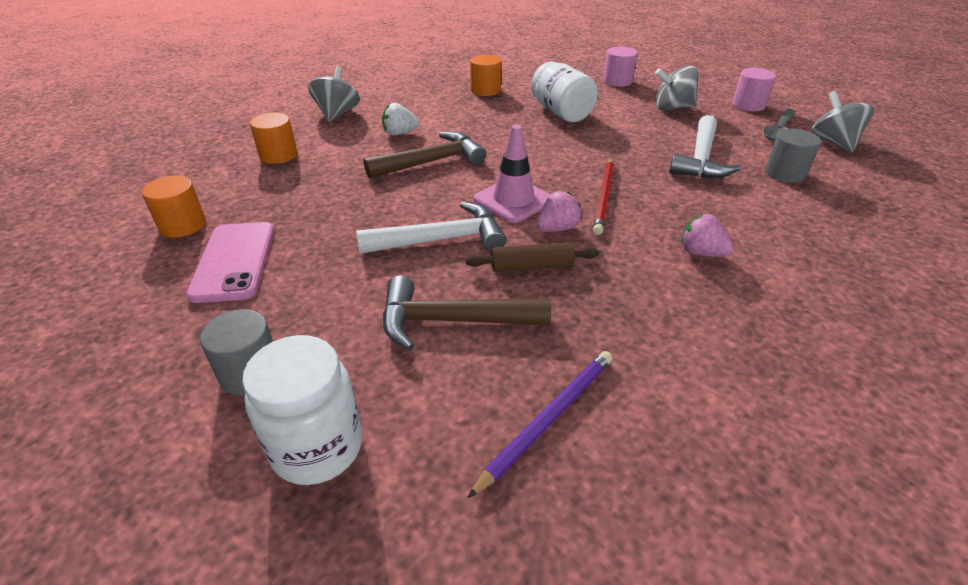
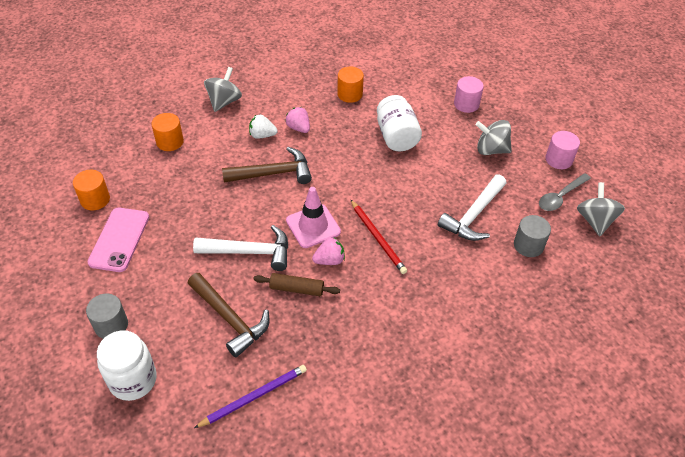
camera: 15 degrees right, 10 degrees up
brown hammer [383,276,551,351] -> brown hammer turned 150 degrees counterclockwise [187,273,269,357]
red pencil [593,158,614,235] -> red pencil turned 60 degrees counterclockwise [351,200,407,274]
pink strawberry [681,214,734,257] -> pink strawberry moved to [285,107,310,133]

